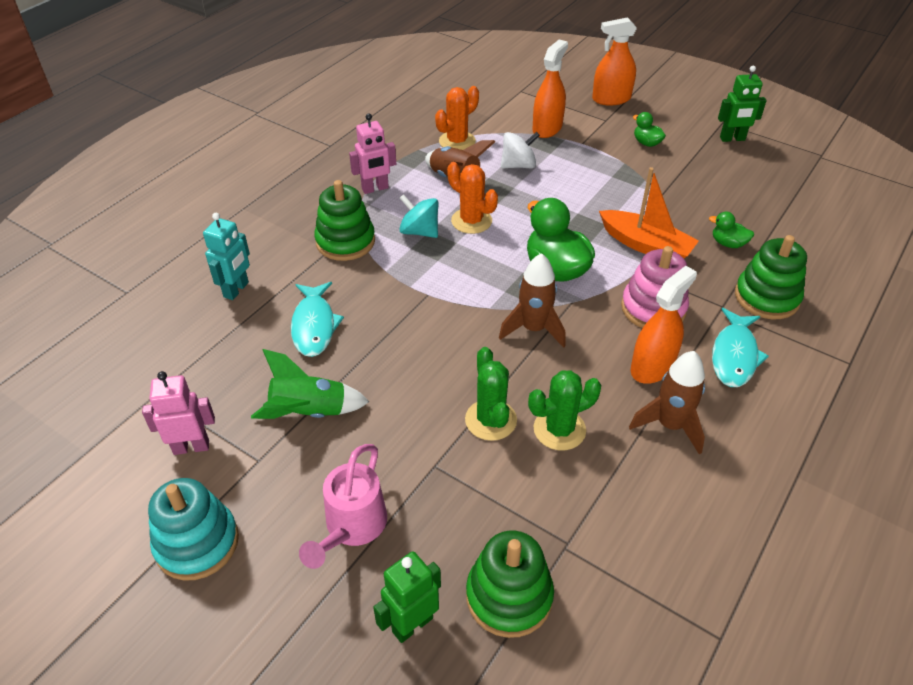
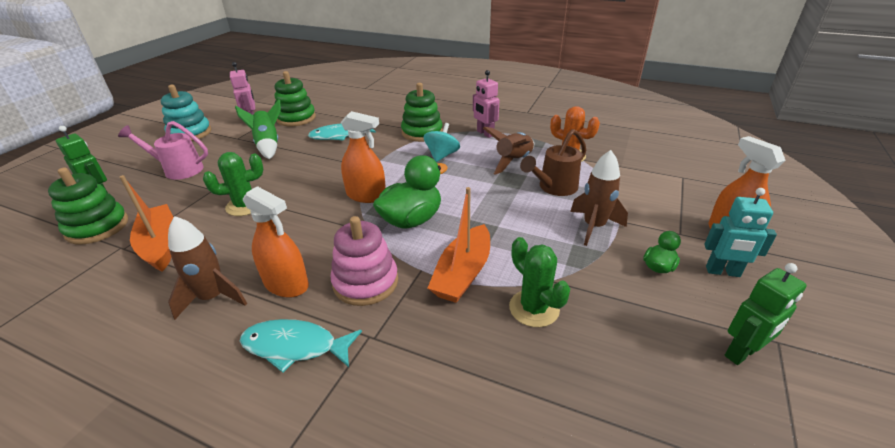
camera: 80 degrees right, 10 degrees down
turquoise robot [203,213,250,300] -> turquoise robot moved to [704,188,777,277]
orange cactus [447,162,498,234] -> none
brown rocket [499,253,566,348] -> brown rocket moved to [570,150,628,246]
white spinning top [501,132,540,168] -> brown watering can [520,129,586,196]
green cactus [528,370,601,450] -> green cactus moved to [509,237,570,327]
orange spray bottle [532,39,568,138] -> orange spray bottle moved to [341,111,386,203]
green duck [709,212,754,248] -> none
green robot [718,66,767,142] -> green robot turned 105 degrees counterclockwise [725,263,807,365]
green stacking toy [735,235,807,319] -> green stacking toy moved to [275,71,316,126]
none -> orange boat [120,175,174,272]

